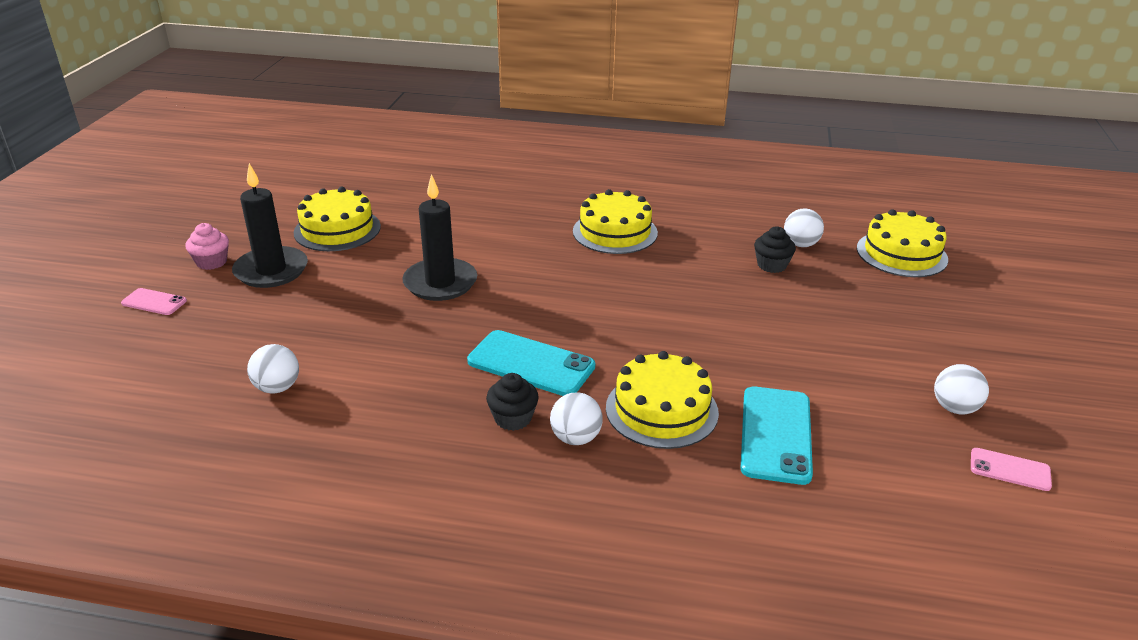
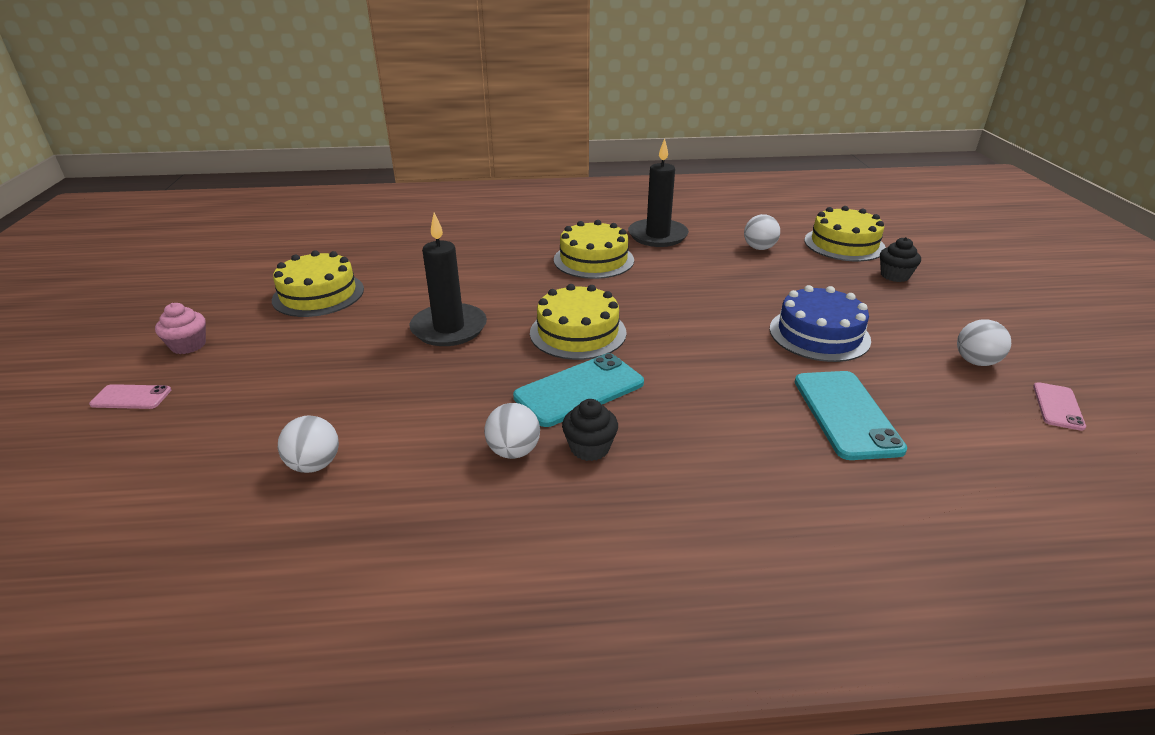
camera: 15 degrees left, 0 degrees up
black candle [232,163,308,288] -> black candle moved to [628,138,689,247]
turquoise phone [467,330,595,396] -> turquoise phone turned 45 degrees counterclockwise [513,353,644,427]
white ball [550,392,603,445] -> white ball moved to [484,403,540,459]
yellow cake [606,351,719,449] -> yellow cake moved to [530,284,627,360]
black cupcake [754,226,796,273] -> black cupcake moved to [880,237,921,282]
pink phone [971,448,1052,491] -> pink phone turned 75 degrees counterclockwise [1033,382,1086,431]
none -> blue cake [770,285,871,362]

